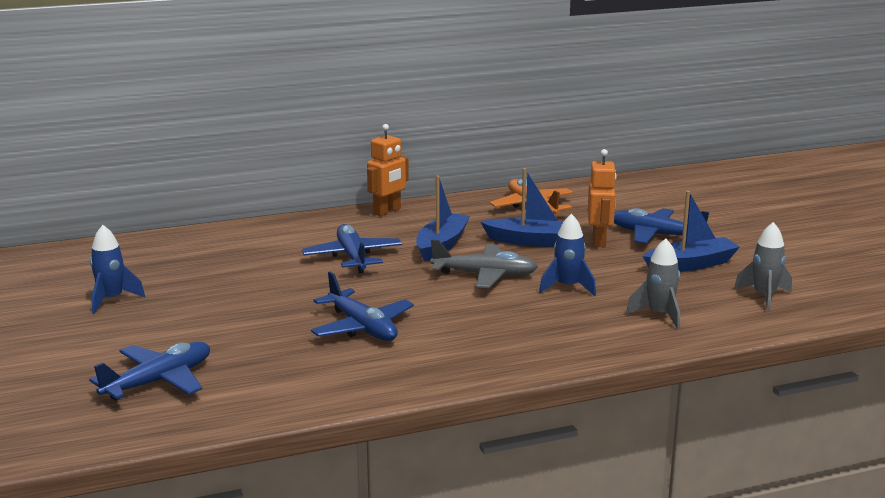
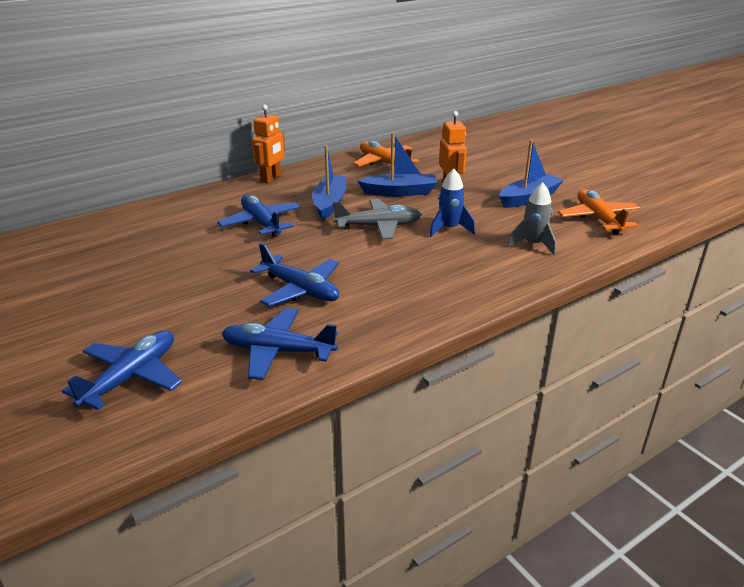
camera: 15 degrees left, 10 degrees up
blue rocket [90,225,145,314] -> none
blue plane [614,208,709,244] -> blue plane moved to [222,308,338,380]
grey rocket [734,222,792,311] -> orange plane [558,189,640,235]

